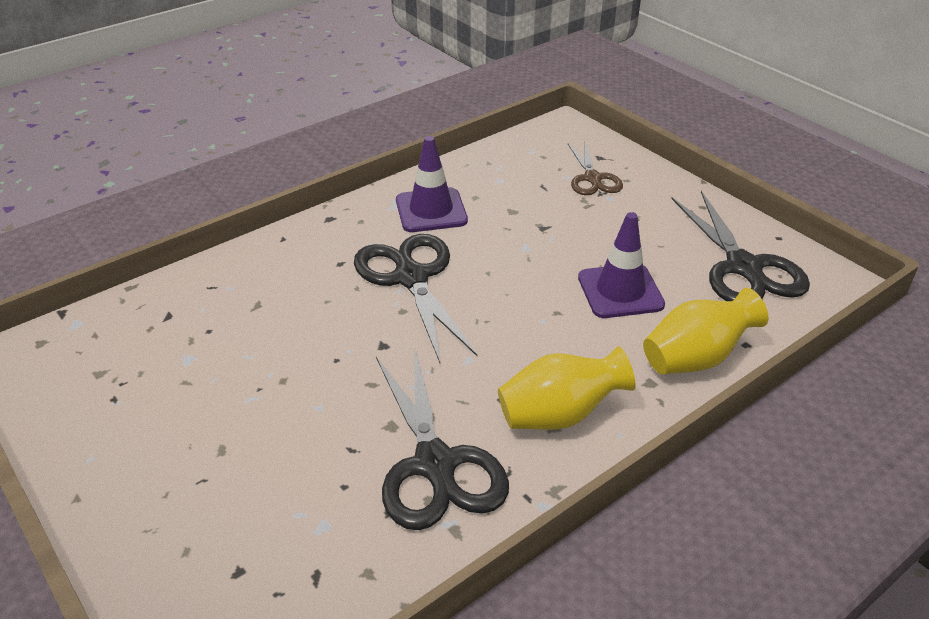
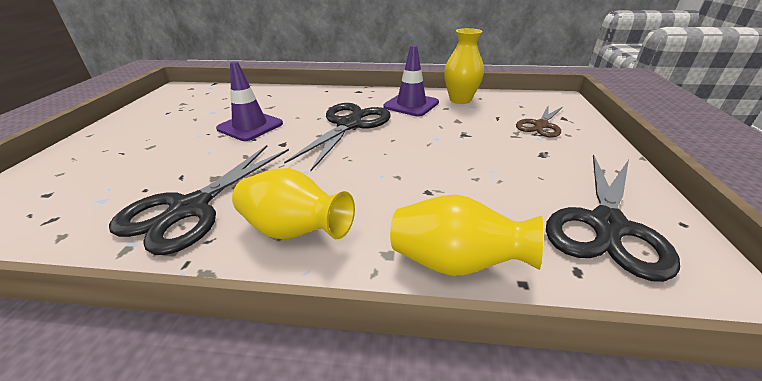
camera: 45 degrees right, 5 degrees down
purple traffic cone [578,212,665,318] -> purple traffic cone moved to [216,61,283,141]
none -> yellow vase [444,28,484,104]

